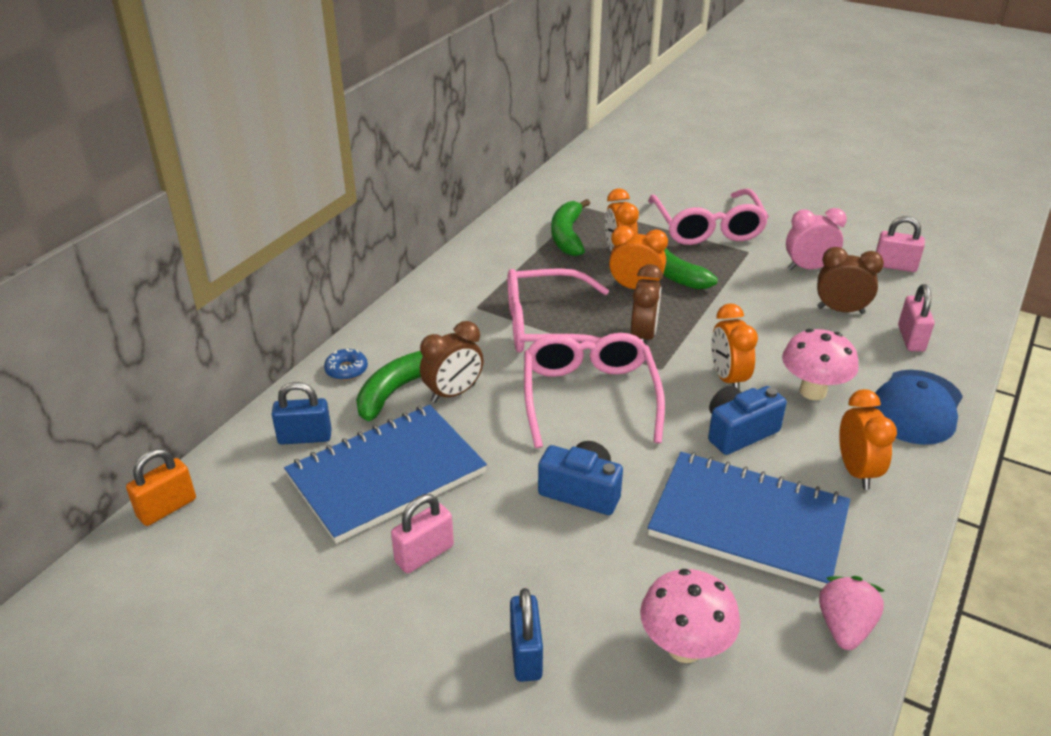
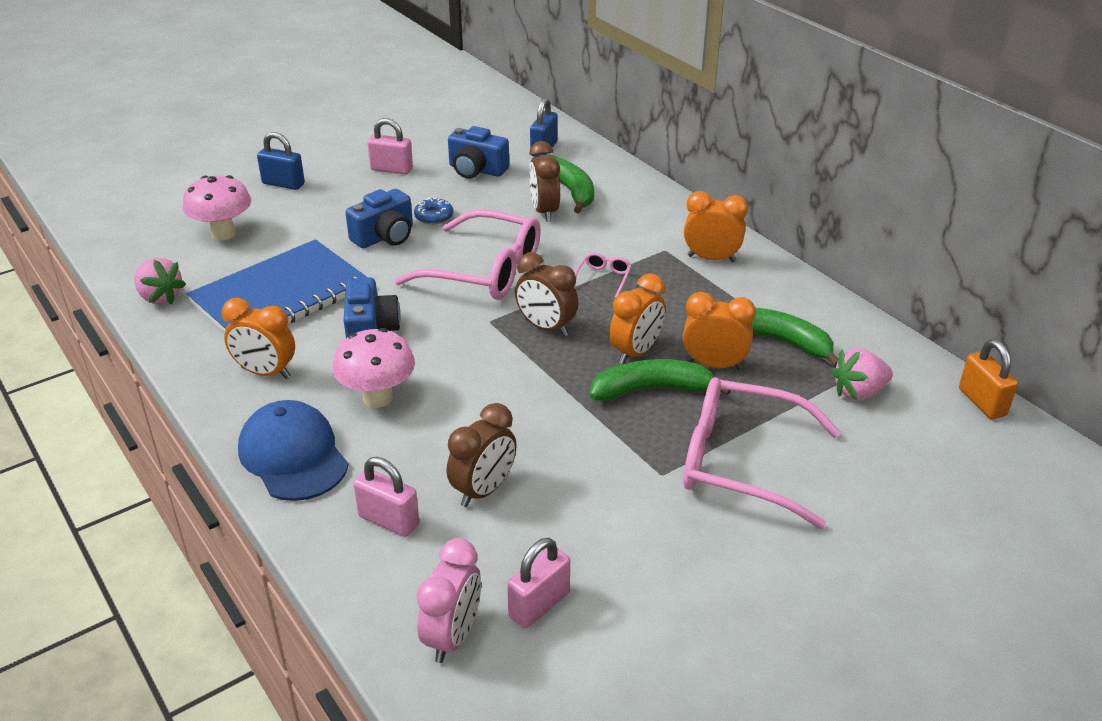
camera: 115 degrees right, 0 degrees up
orange padlock [126,449,196,526] -> orange padlock moved to [959,340,1018,419]
blue notebook [284,405,487,543] -> blue camera [448,126,509,179]
blue donut [324,349,368,380] -> blue donut moved to [414,198,453,225]
pink padlock [391,494,454,573] -> pink padlock turned 60 degrees counterclockwise [367,118,413,175]
pink glasses [508,268,609,353] -> pink glasses [574,252,631,298], size x0.41
orange clock [711,303,758,390] -> orange clock moved to [684,191,748,263]
pink clock [786,208,847,270] -> pink clock moved to [416,538,481,663]
none -> pink strawberry [831,348,893,400]

